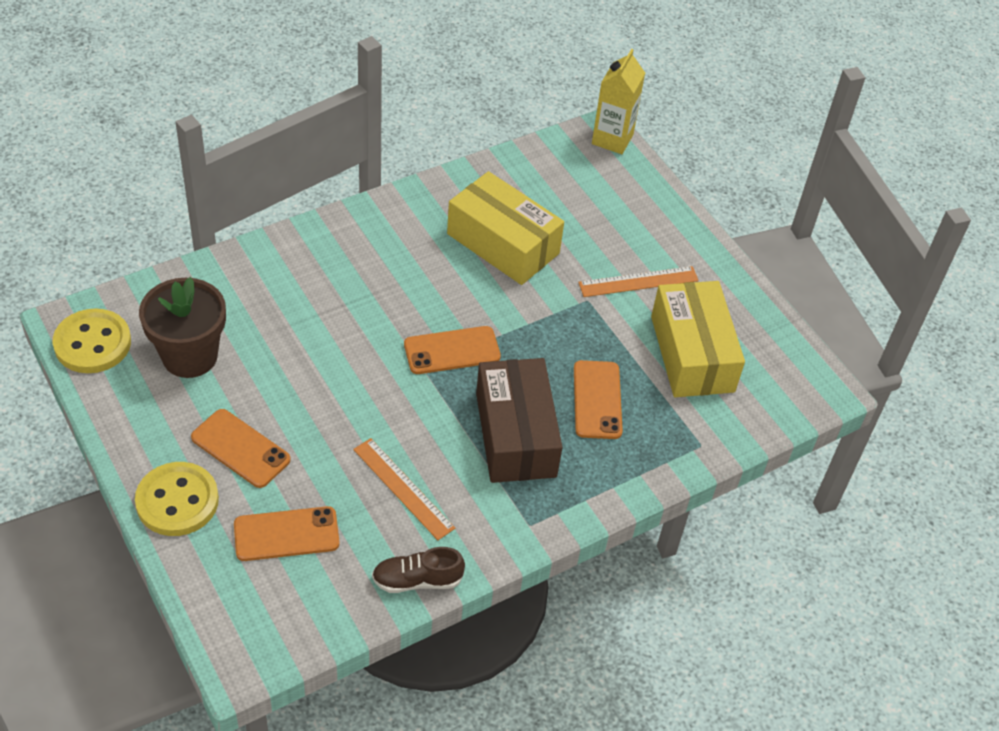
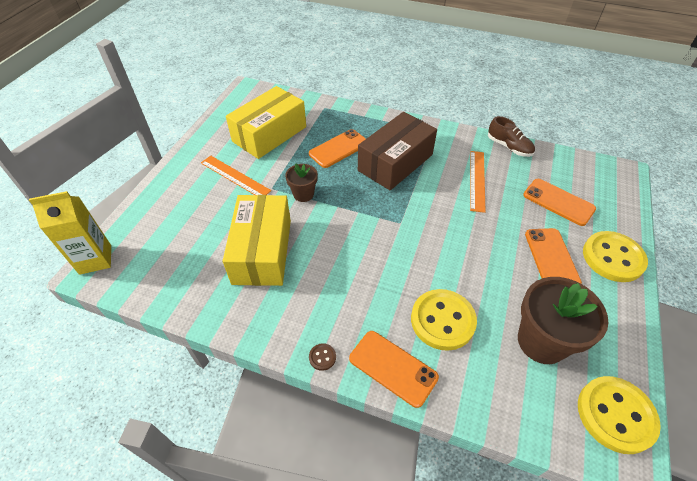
camera: 125 degrees left, 0 degrees up
orange phone [404,326,501,374] -> orange phone moved to [349,331,439,408]
none -> brown flower pot [285,163,318,202]
none -> brown button [309,343,336,371]
none -> yellow button [411,289,477,351]

